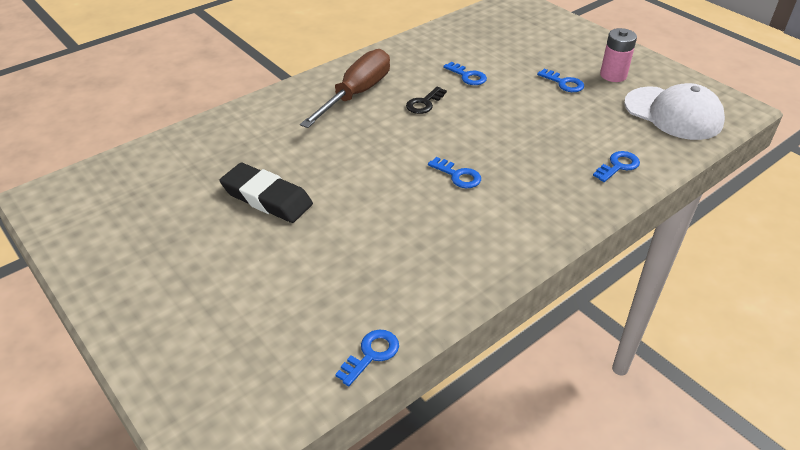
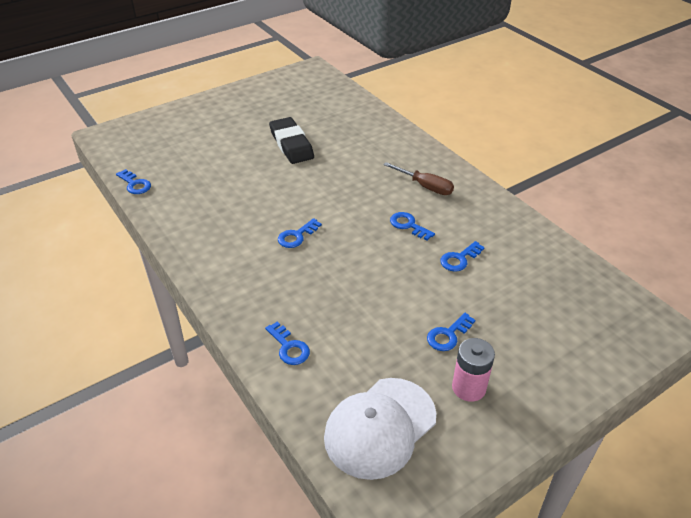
camera: 95 degrees right, 0 degrees up
black eraser [219,163,313,223] -> black eraser turned 60 degrees counterclockwise [269,117,314,164]
brown screwdriver [300,49,390,128] -> brown screwdriver [383,162,454,195], size x0.61
black key [406,86,447,114] -> blue key [390,212,435,240]

